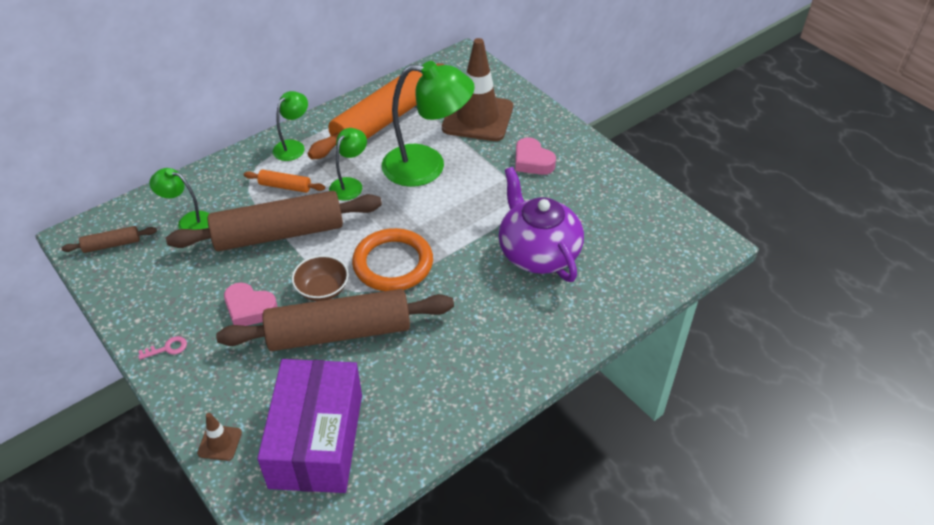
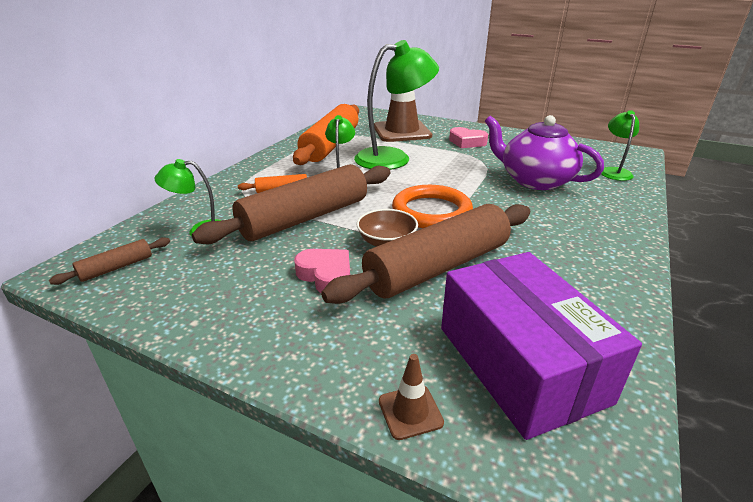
camera: 25 degrees left, 15 degrees down
pink key [138,336,187,360] -> none
pink heart [224,283,278,326] -> pink heart turned 135 degrees counterclockwise [294,249,350,293]
green lamp [273,91,308,161] -> green lamp moved to [601,110,639,181]

